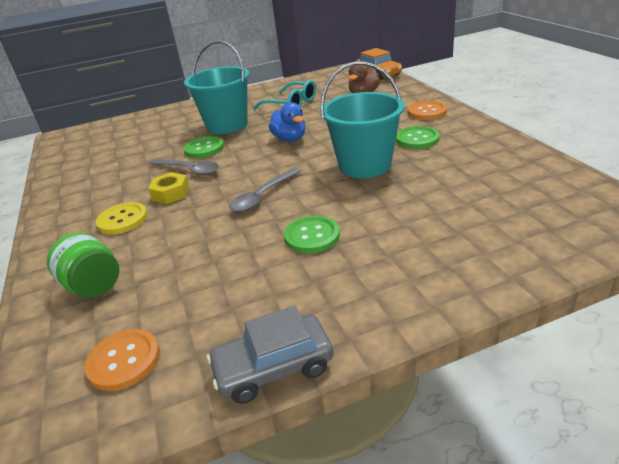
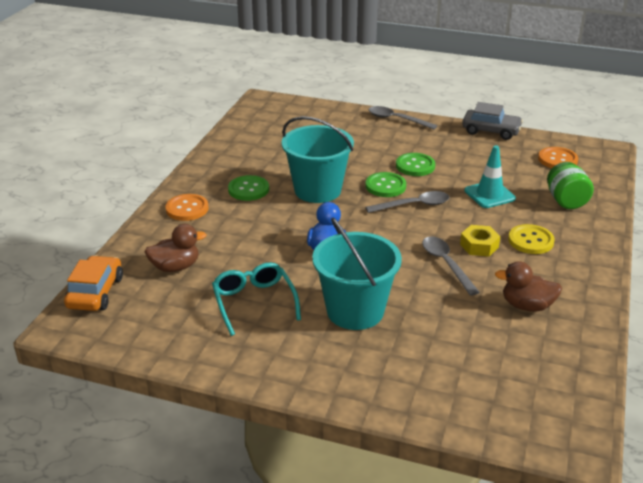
camera: 145 degrees left, 0 degrees up
green button [183,136,224,158] -> green button moved to [366,172,406,197]
none -> grey spoon [368,106,437,129]
none -> turquoise traffic cone [464,145,516,208]
none -> brown duck [495,261,562,311]

